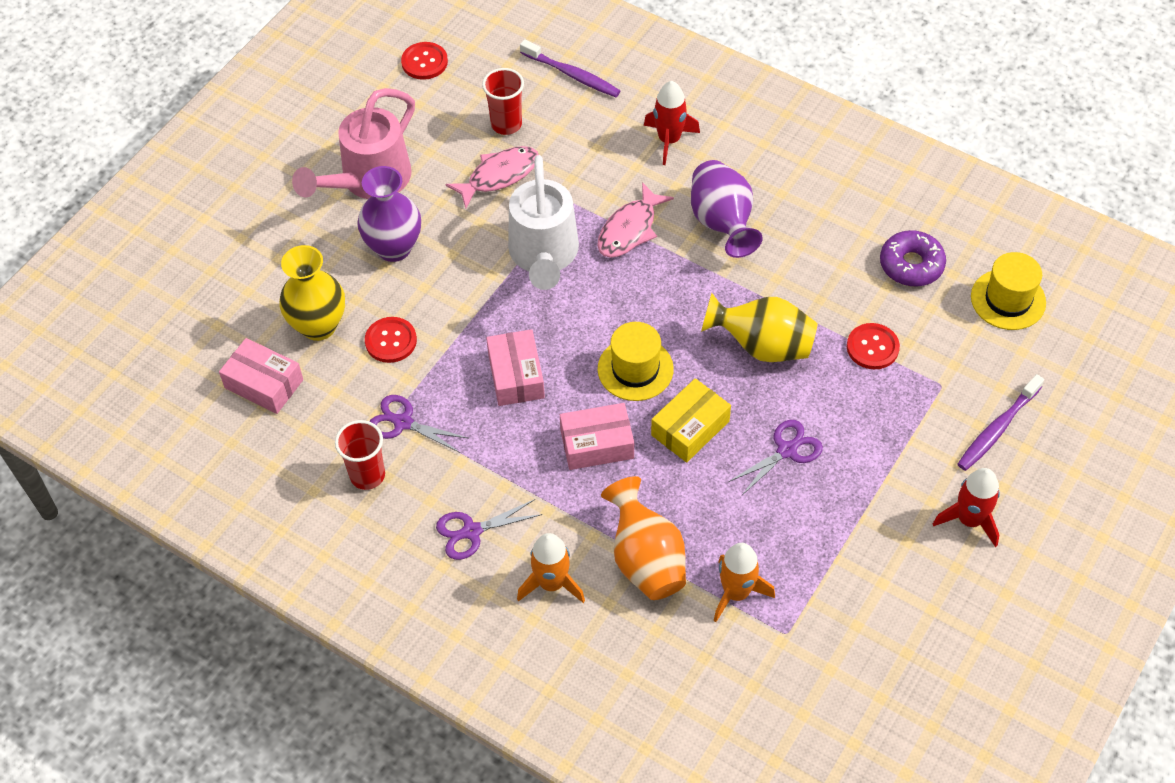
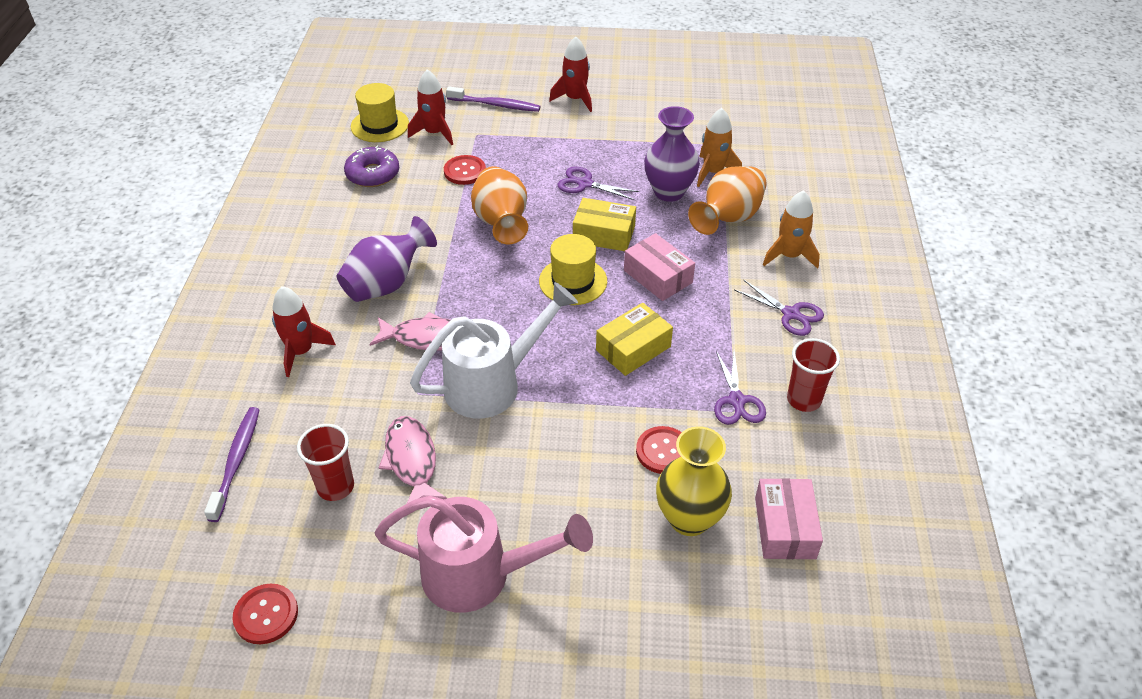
camera: 120 degrees left, 10 degrees down
purple vase [357,166,421,262] -> purple vase moved to [644,106,700,202]
pink fish [445,146,539,209] -> pink fish turned 45 degrees clockwise [379,416,447,503]
pink box [486,329,545,406] -> yellow box [596,303,673,376]
yellow vase [701,293,818,362] -> orange vase [471,166,528,244]
none -> red rocket [408,69,453,145]

